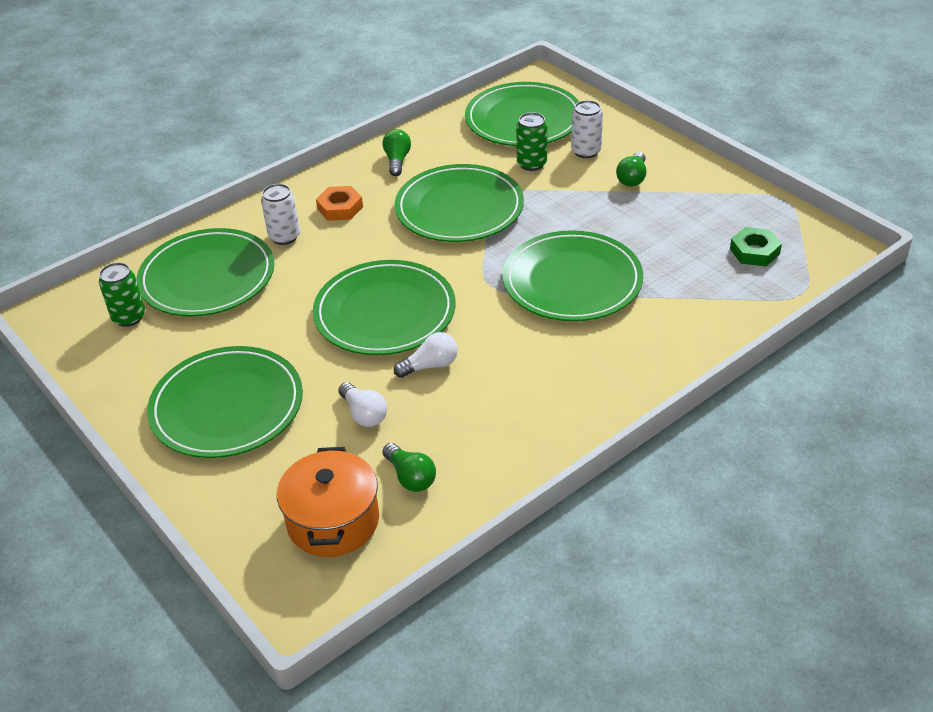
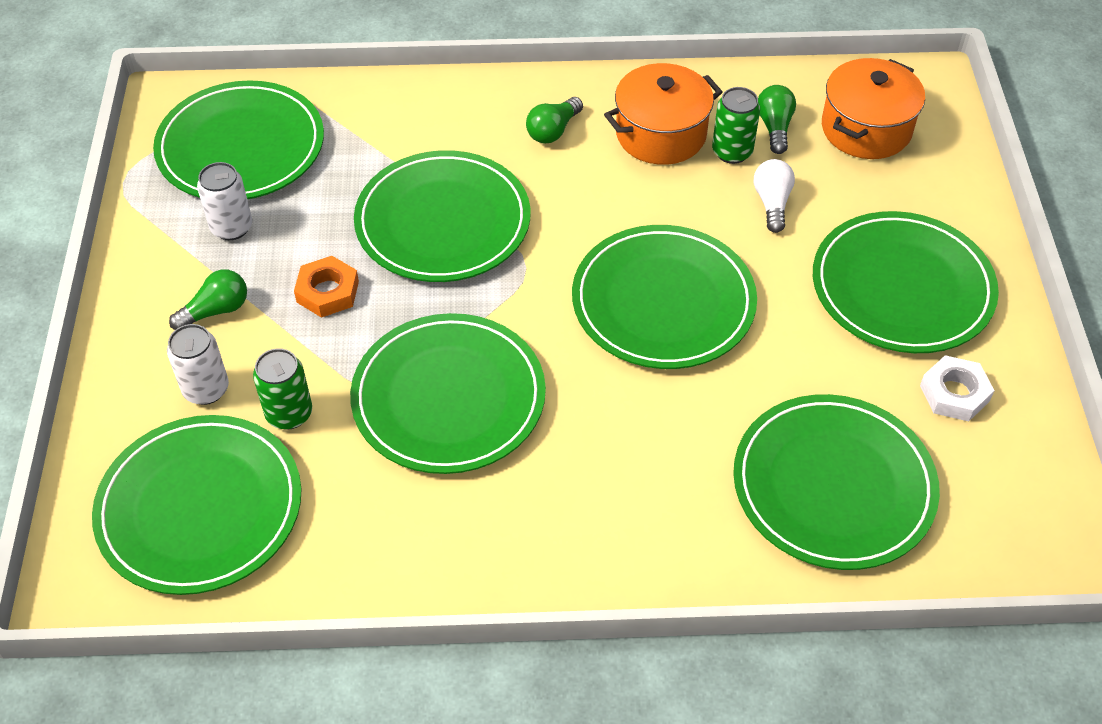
camera: 145 degrees left, 10 degrees up
green can [99,262,145,327] -> green can moved to [712,87,760,164]
white can [261,184,300,245] -> white can moved to [197,162,252,240]
orange nut [316,186,363,221] -> orange nut moved to [294,256,359,318]
green light bulb [382,129,411,176] -> green light bulb moved to [526,97,583,144]
white light bulb [394,332,458,378] -> none
green nut [730,227,782,266] -> green plate [153,80,324,199]
none -> orange pot [604,63,723,165]
none -> white nut [920,355,995,421]

